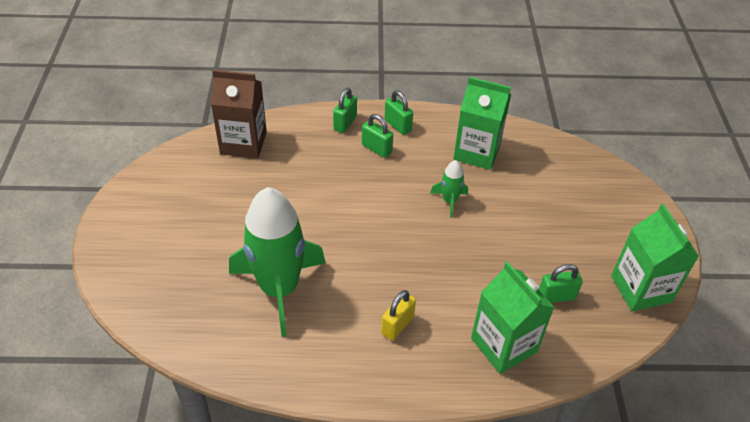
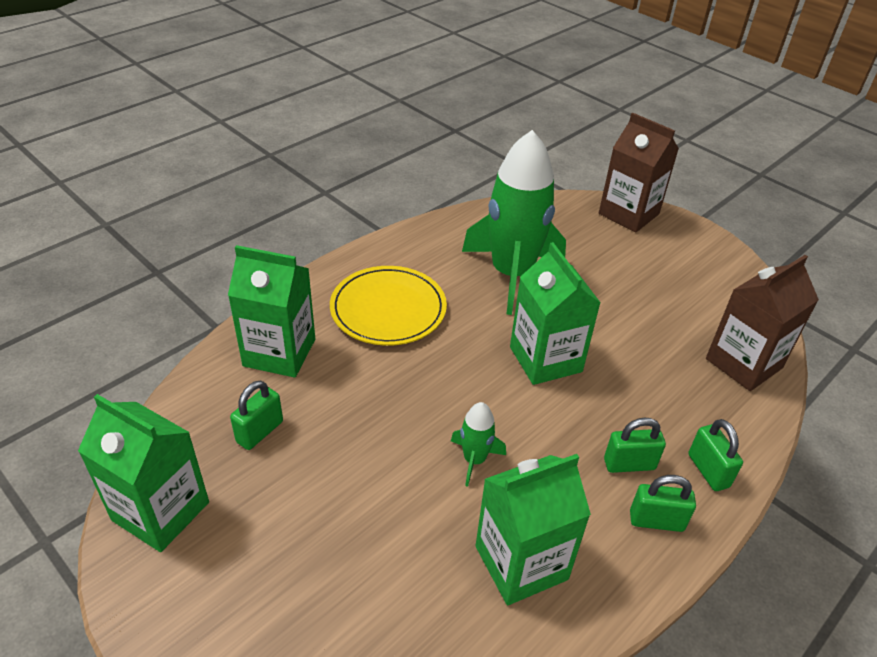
camera: 135 degrees right, 5 degrees down
yellow padlock [381,290,416,340] -> yellow plate [330,266,447,346]
none -> green carton [510,242,601,385]
none -> brown carton [599,113,679,232]

